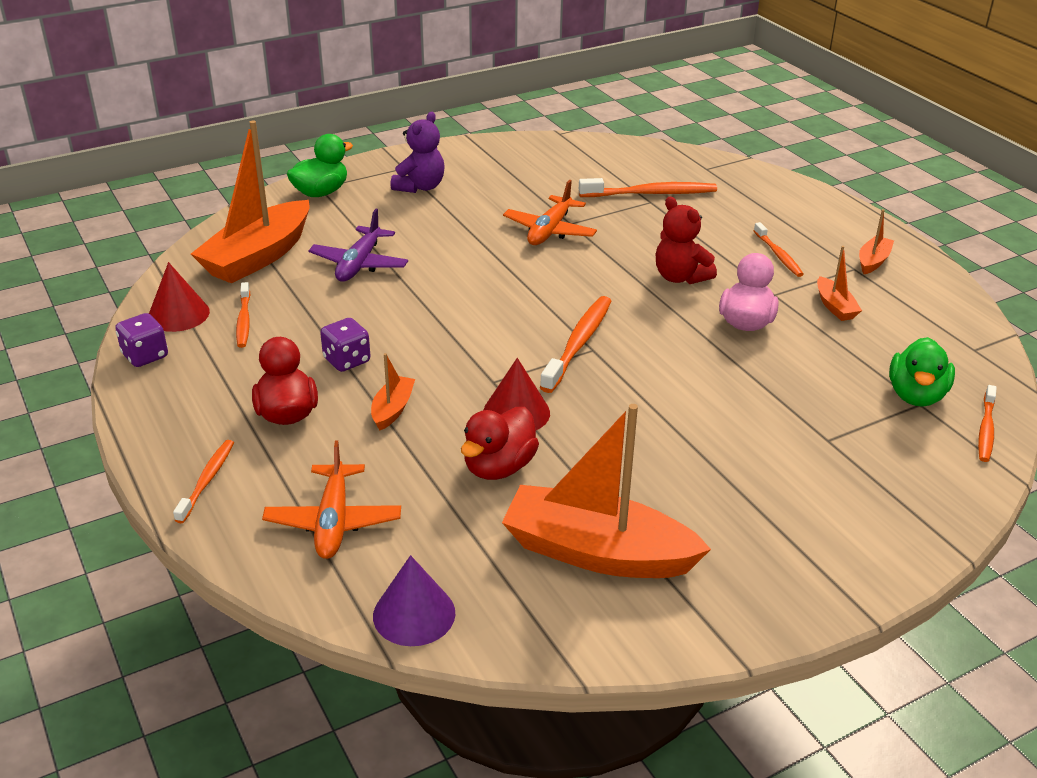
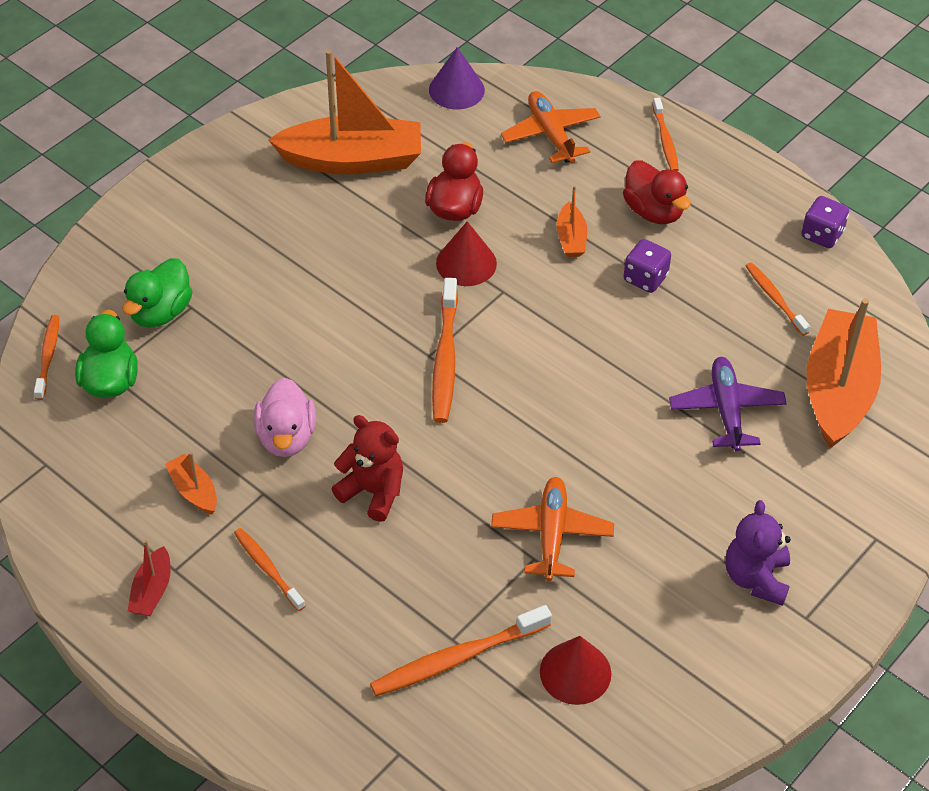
camera: 160 degrees right, 15 degrees up
red cone [149,262,210,332] -> red cone moved to [540,636,611,705]
green duck [287,134,353,197] -> green duck moved to [122,258,193,327]
orange boat [859,209,894,274] -> red boat [128,540,171,616]

